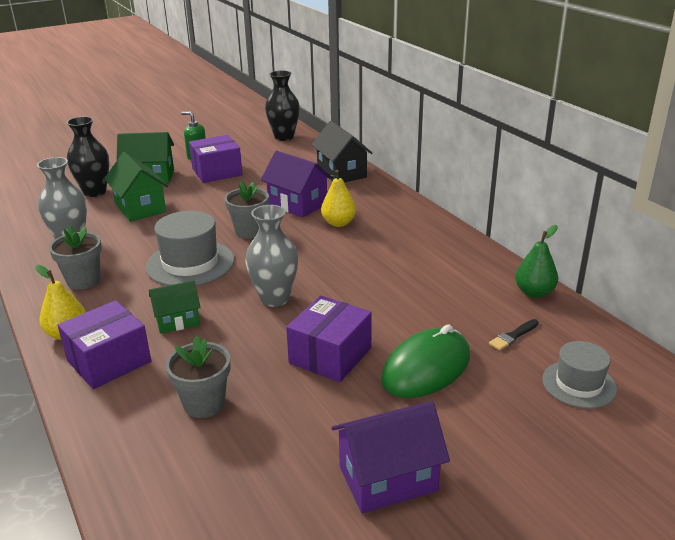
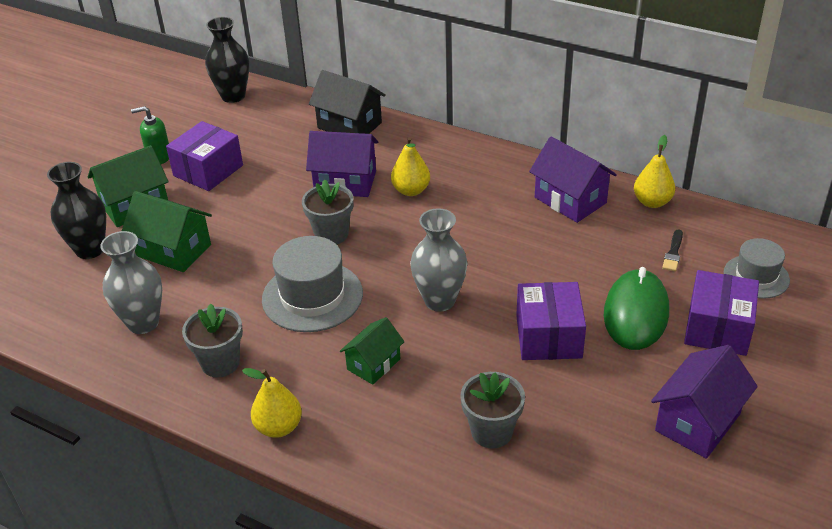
camera: 30 degrees left, 10 degrees up
purple box [57,300,151,389] -> purple box moved to [684,270,759,356]
green pear [515,225,558,298] -> yellow pear [634,135,675,208]
none -> purple house [529,136,617,223]

